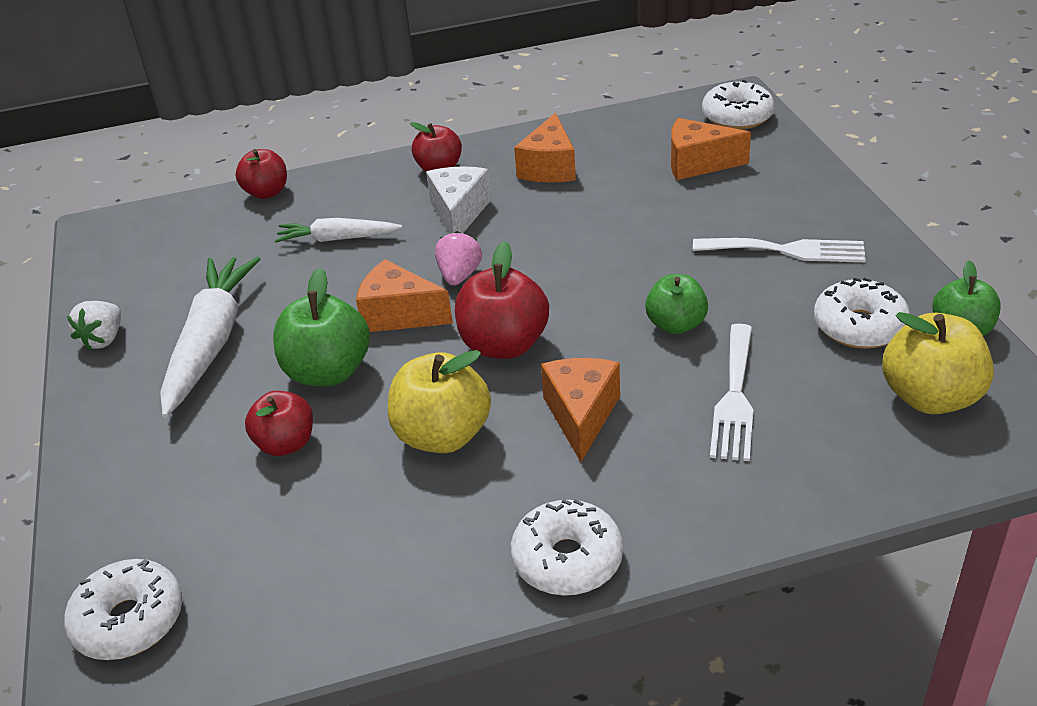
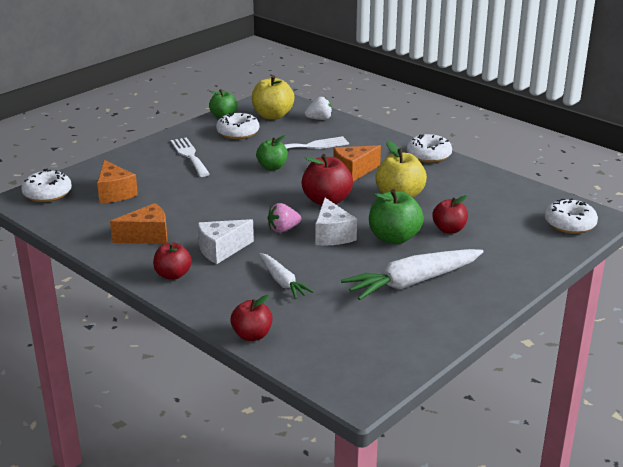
camera: 125 degrees left, 10 degrees down
white strawberry [67,301,121,350] -> white strawberry moved to [305,97,332,120]
orange cheese [356,259,453,332] -> white cheese [315,198,357,246]

